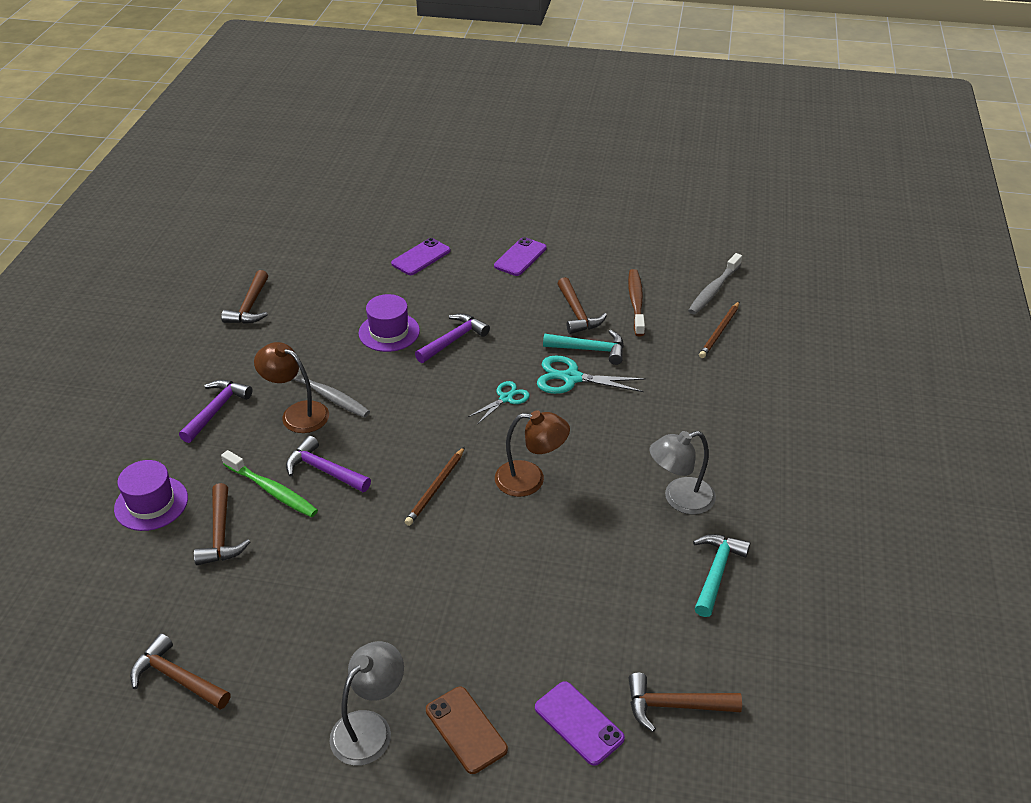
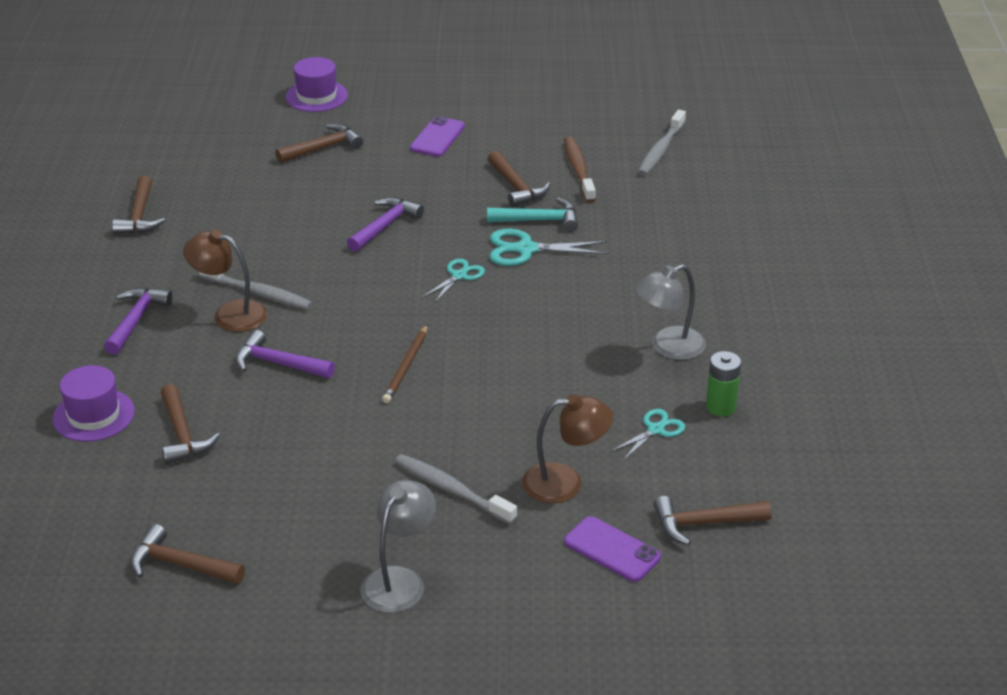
camera: 10 degrees left, 5 degrees down
green toothbrush [221,450,318,517] -> none
purple hat [359,294,420,352] -> purple hat moved to [286,57,348,112]
purple phone [391,238,450,275] -> brown hammer [276,124,363,163]
brown phone [426,687,508,774] -> none
brown lamp [495,410,570,497] -> brown lamp moved to [522,394,613,503]
turquoise hammer [693,534,750,617] -> green battery [706,351,741,416]
brown pencil [699,302,739,358] -> none
none -> grey toothbrush [395,454,517,524]
none -> turquoise scissors [611,409,685,461]

